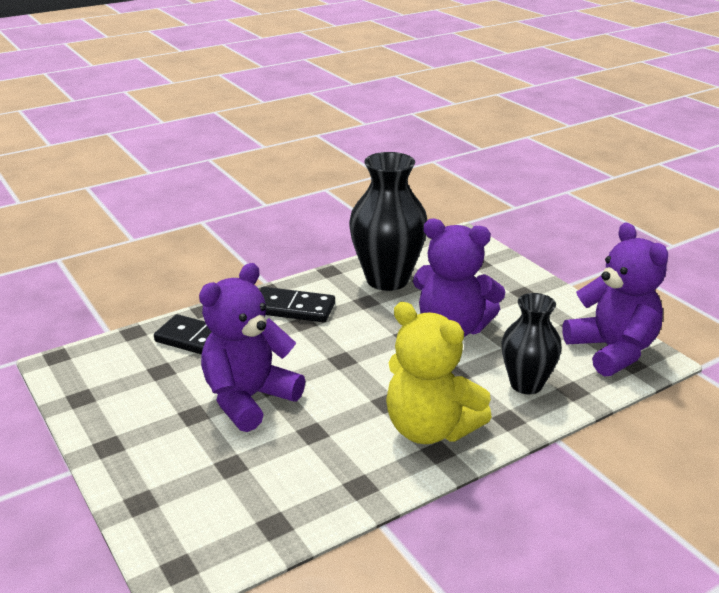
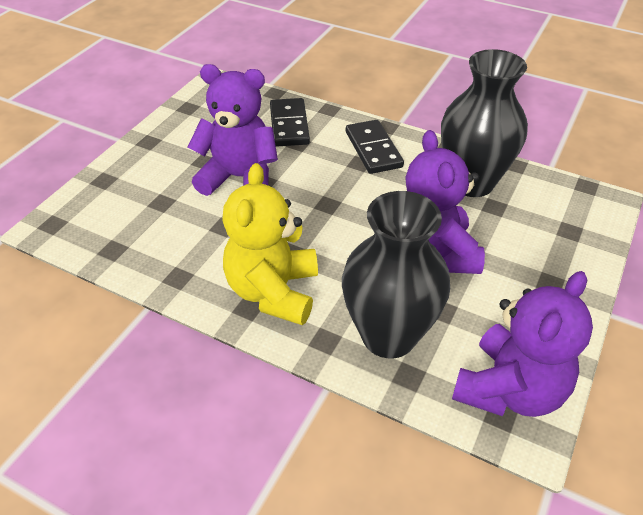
camera: 60 degrees right, 15 degrees up
black vase [502,293,562,394] -> black vase [342,191,450,358], size x1.58

